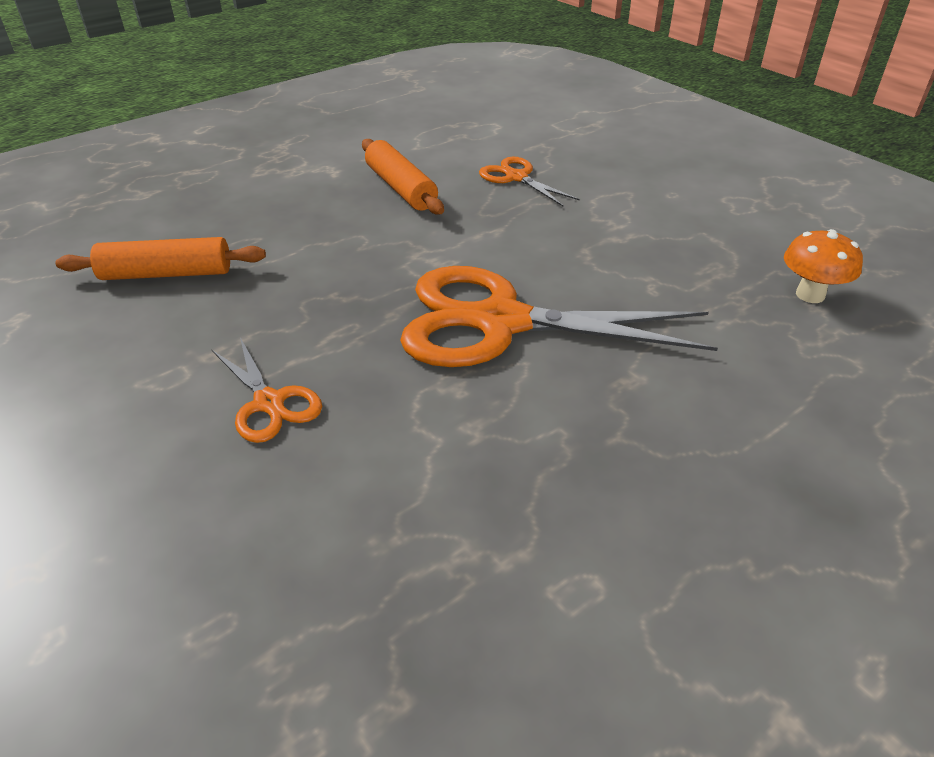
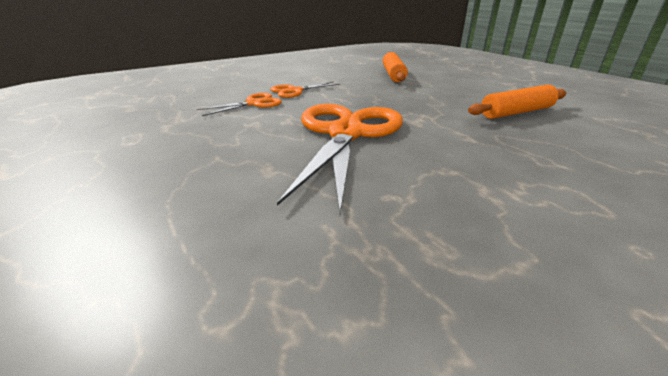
camera: 95 degrees right, 10 degrees down
orange scissors [479,157,580,206] -> orange scissors moved to [196,93,282,116]
orange mushroom [784,229,863,303] -> none

